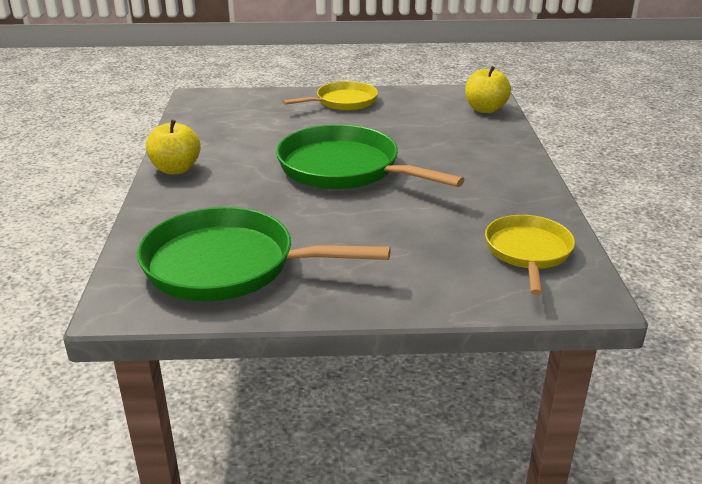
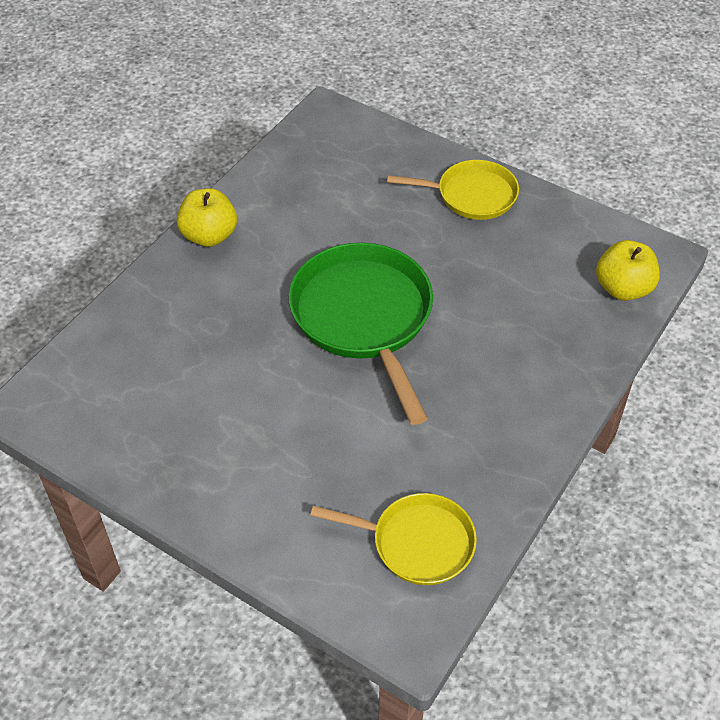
camera: 35 degrees right, 20 degrees up
green pan [137,207,391,301] -> none
yellow pan [485,215,575,295] -> yellow pan turned 60 degrees clockwise [310,493,477,585]

